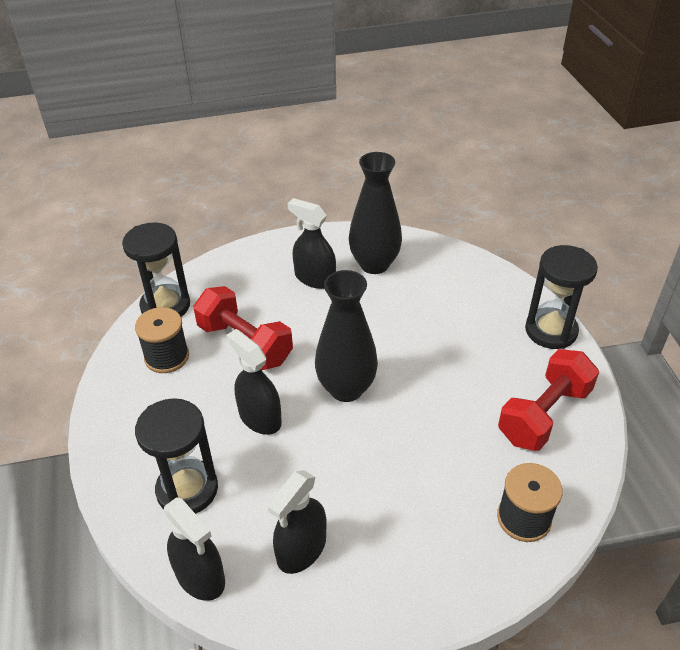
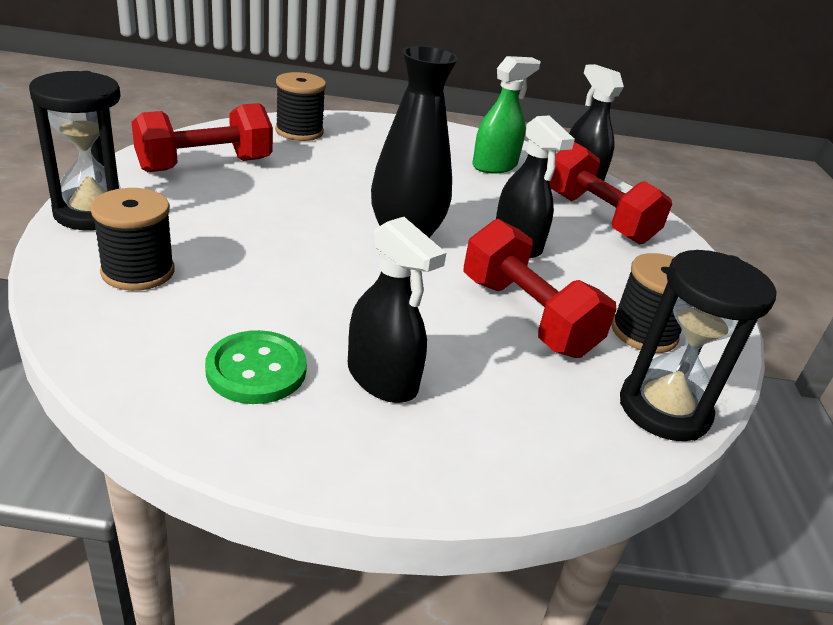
camera: 170 degrees left, 10 degrees down
black hourglass [135,398,218,514] -> red dumbbell [549,142,672,244]
black spray bottle [268,470,327,574] -> green spray bottle [472,56,541,174]
black vase [349,152,402,274] -> green button [205,330,307,404]
none -> black spool [90,188,175,291]

